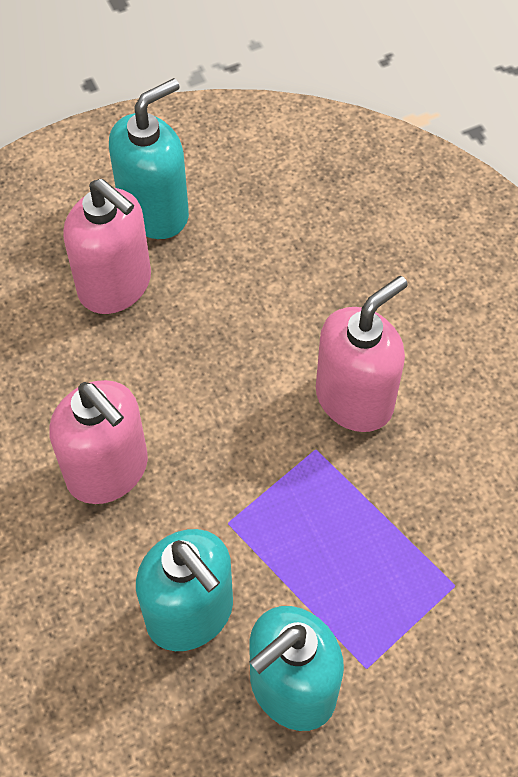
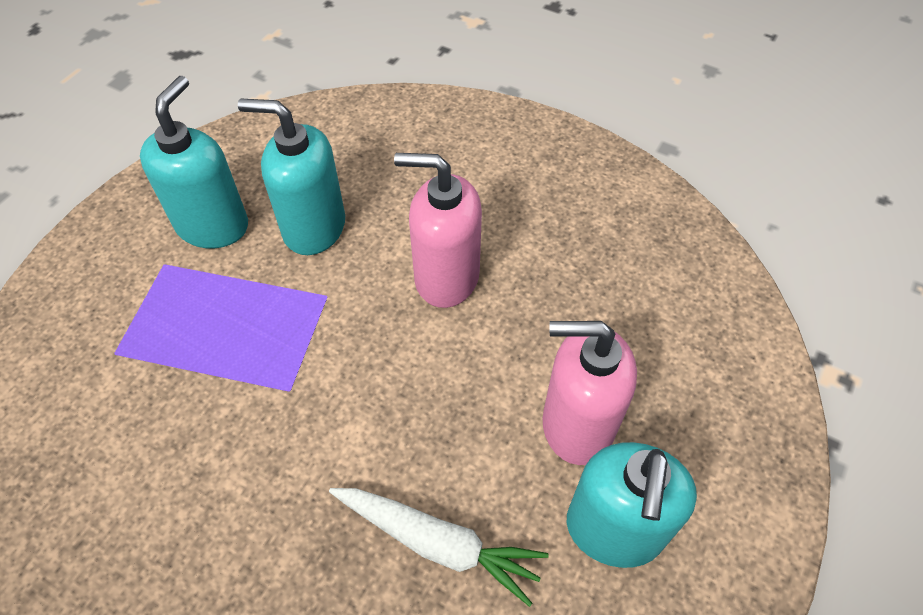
camera: 145 degrees right, 5 degrees down
pink soap dispenser [316,276,408,432] -> none
none -> white carrot [329,488,549,607]

